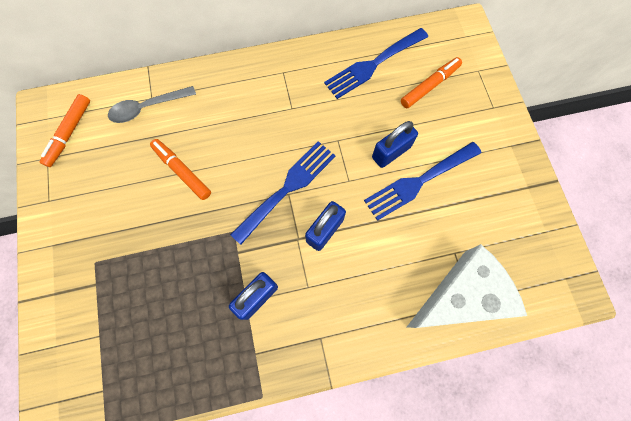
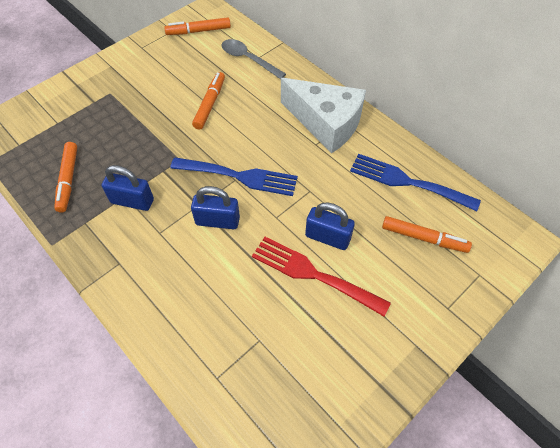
camera: 60 degrees right, 15 degrees down
blue fork [364,142,481,221] -> red fork [252,237,391,316]
white cheese [407,244,527,328] -> white cheese moved to [281,78,366,153]
none -> orange marker [54,142,77,213]

